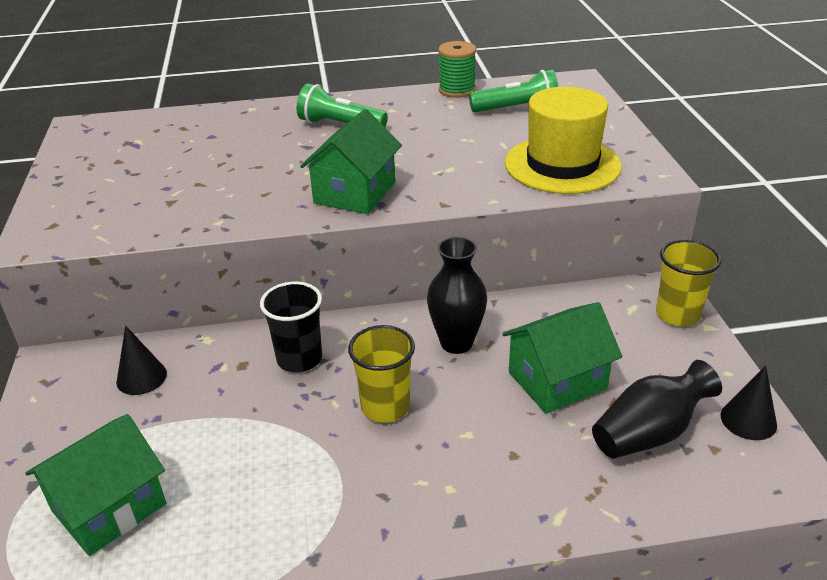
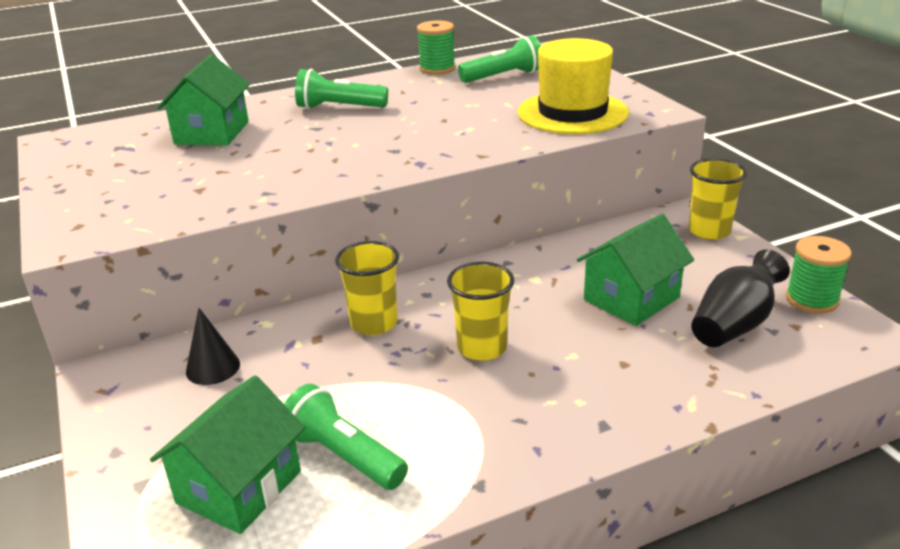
camera: 15 degrees left, 5 degrees down
black cup [260,282,322,372] -> yellow cup [335,241,399,335]
green house [300,109,402,214] -> green house moved to [157,54,250,146]
black vase [427,237,487,354] -> none
black cone [721,366,777,440] -> green spool [786,236,852,313]
none -> green flashlight [284,384,408,490]

